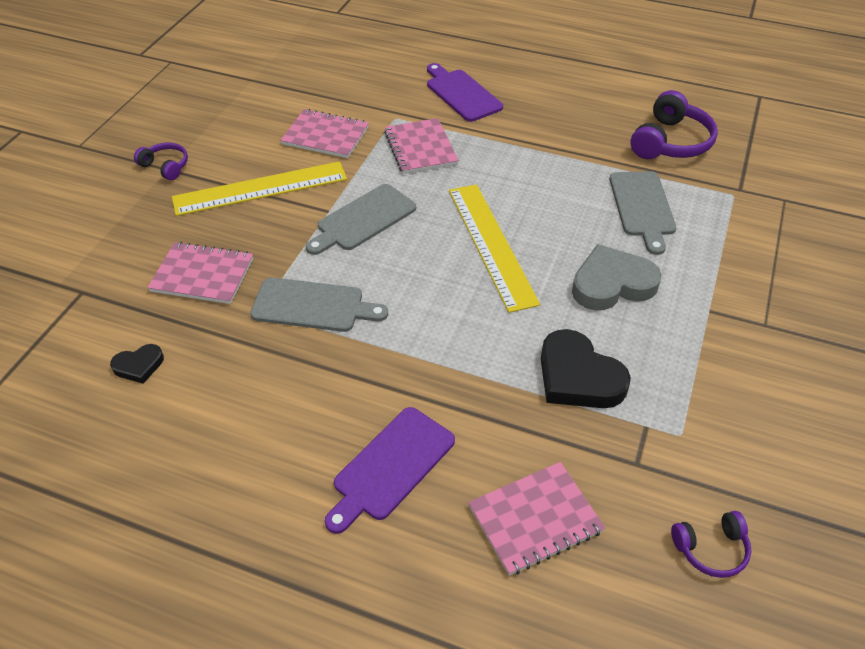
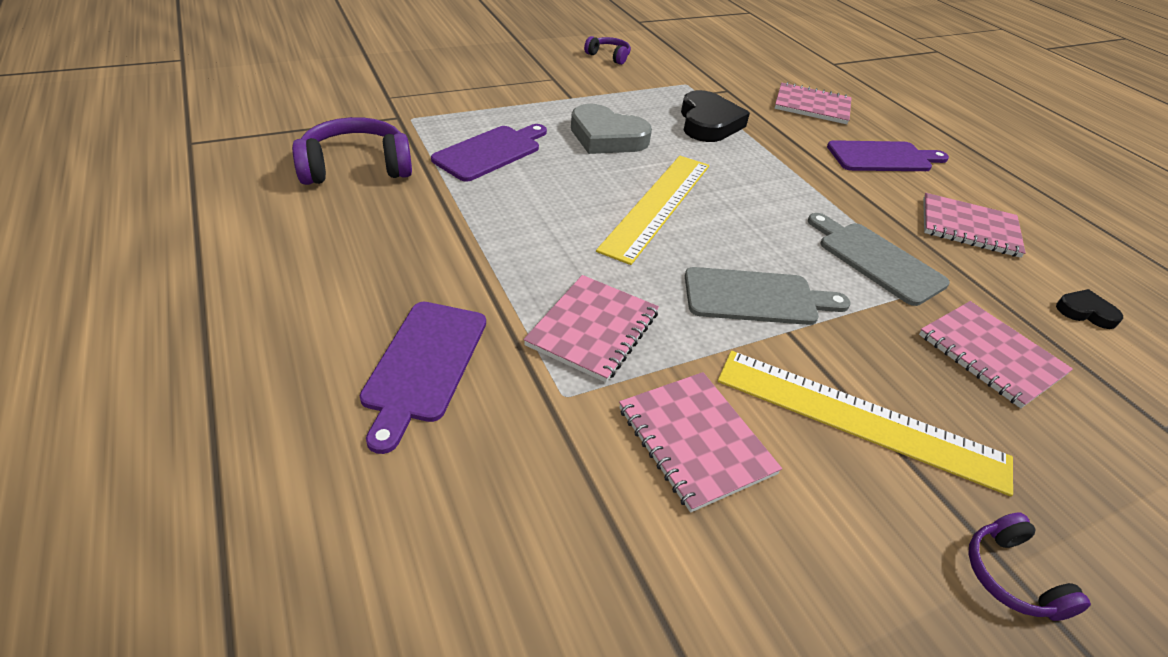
camera: 140 degrees left, 5 degrees down
grey cutting board [610,171,676,255] -> purple cutting board [431,124,547,182]
purple headphones [671,511,751,578] -> purple headphones moved to [584,36,631,65]
none -> pink notebook [923,193,1026,258]

